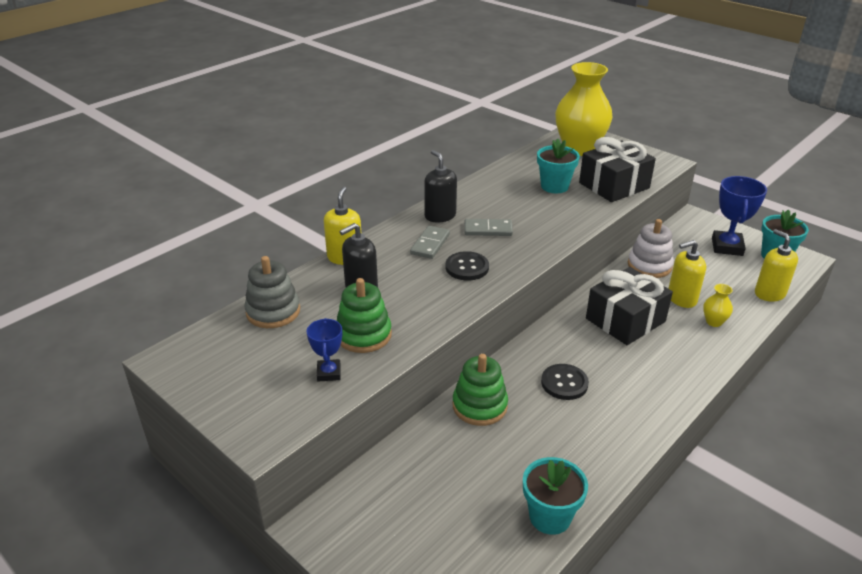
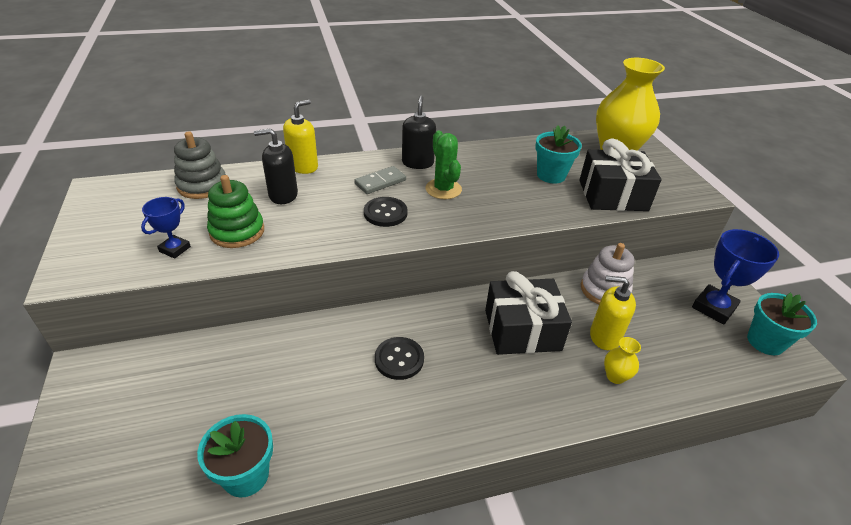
camera: 30 degrees right, 5 degrees up
green stacking toy [453,354,508,426] -> none
grey domino [464,219,513,236] -> green cactus [426,130,462,199]
yellow soap dispenser [755,229,798,302] -> none

